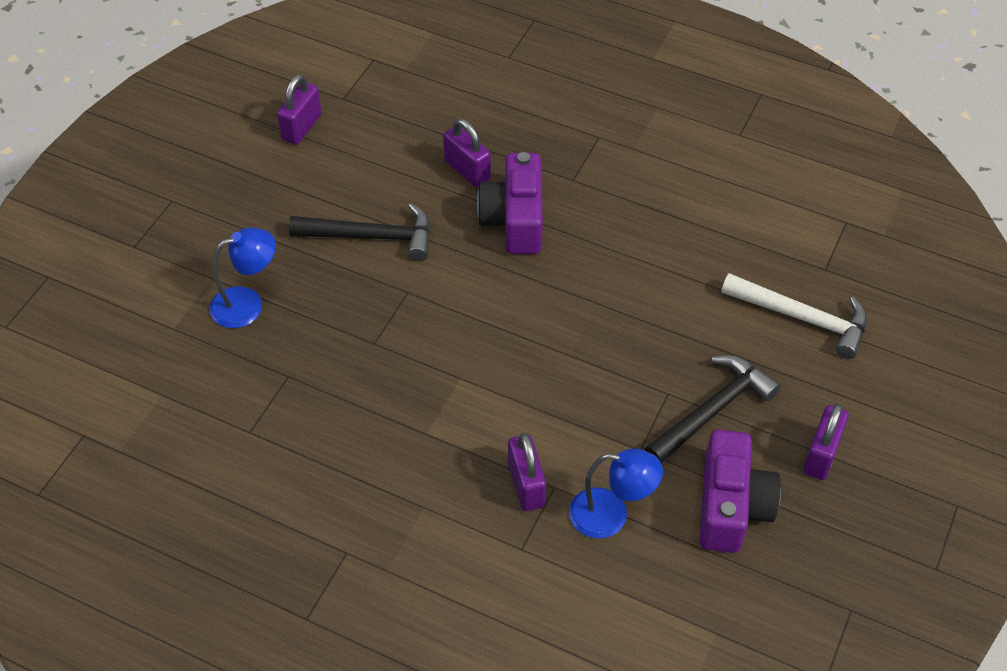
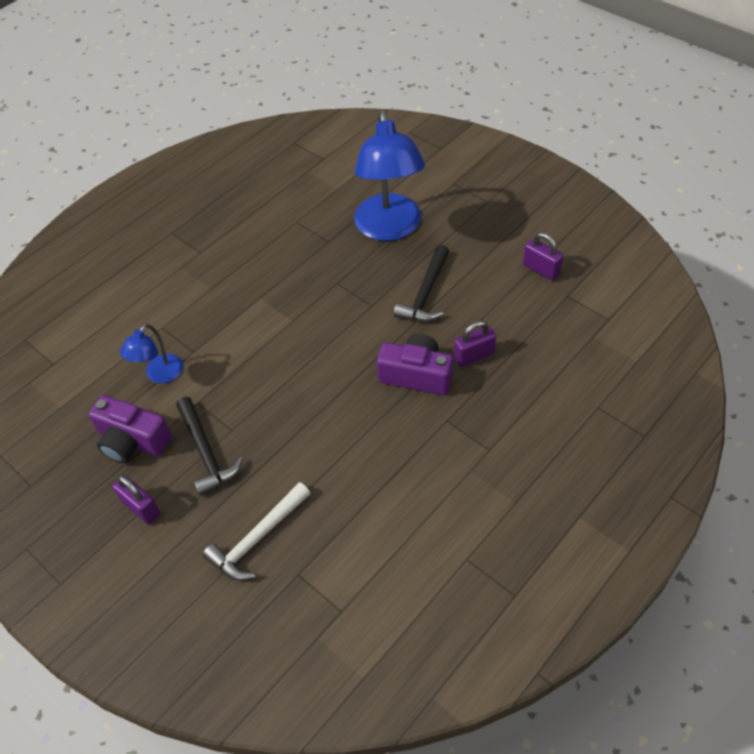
camera: 110 degrees right, 0 degrees up
blue lamp [210,228,276,328] -> blue lamp [354,110,425,241], size x2.05
purple padlock [508,433,546,511] -> none

